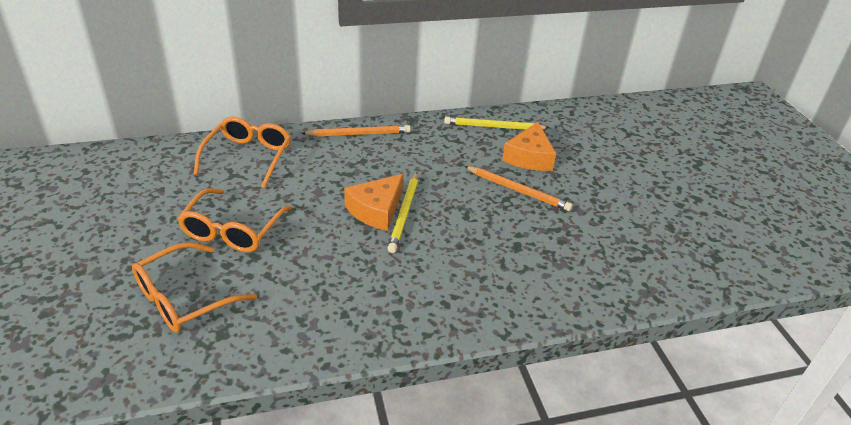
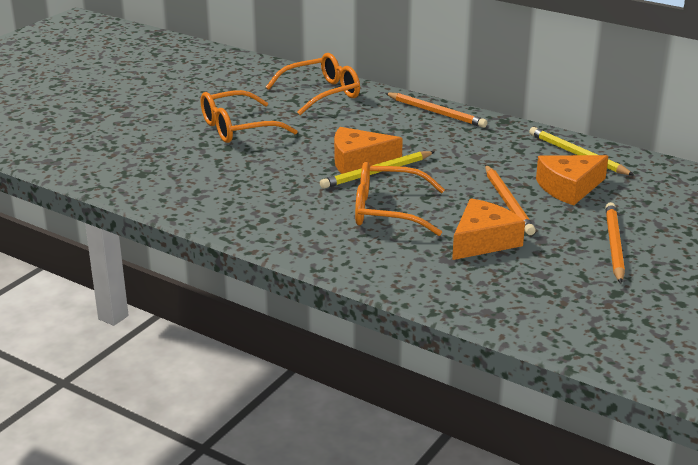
camera: 50 degrees right, 10 degrees down
orange glasses [132,242,257,333] -> orange glasses moved to [355,162,445,236]
none -> orange cheese [452,198,525,260]
none -> orange pencil [605,202,625,284]

